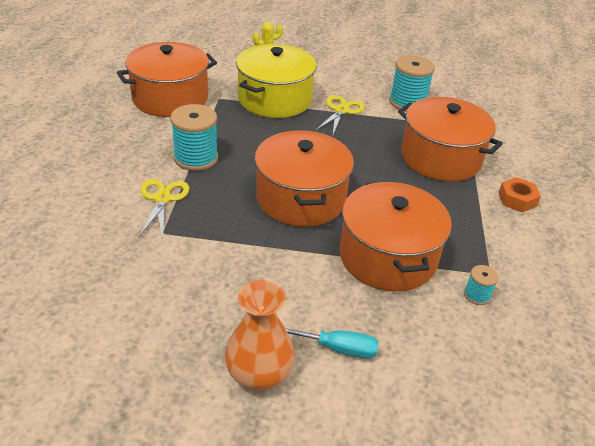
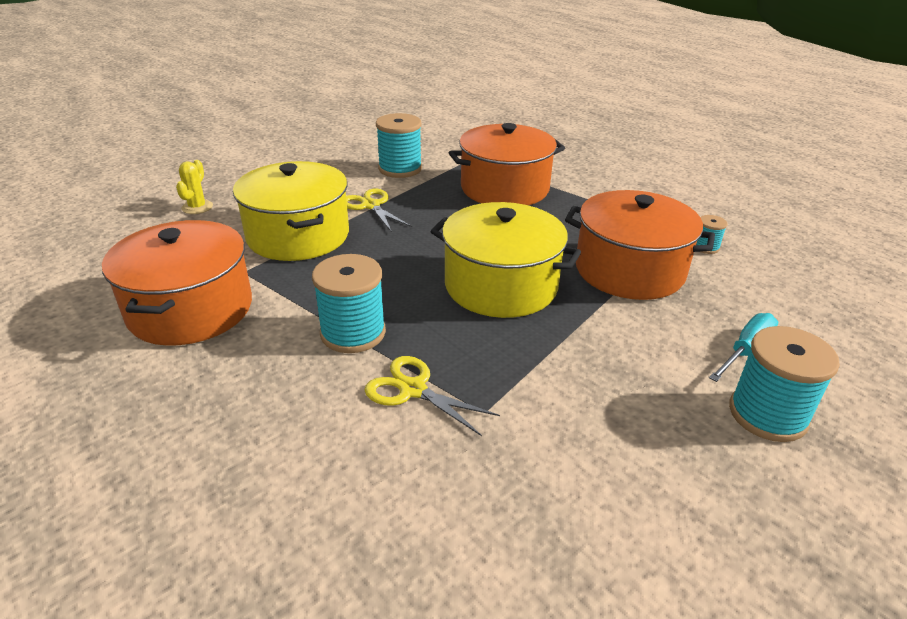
camera: 55 degrees left, 5 degrees down
orange vase [225,280,295,390] -> turquoise spool [729,326,840,442]
orange pot [255,130,354,227] -> yellow pot [430,202,581,318]
orange nut [498,177,541,212] -> none

